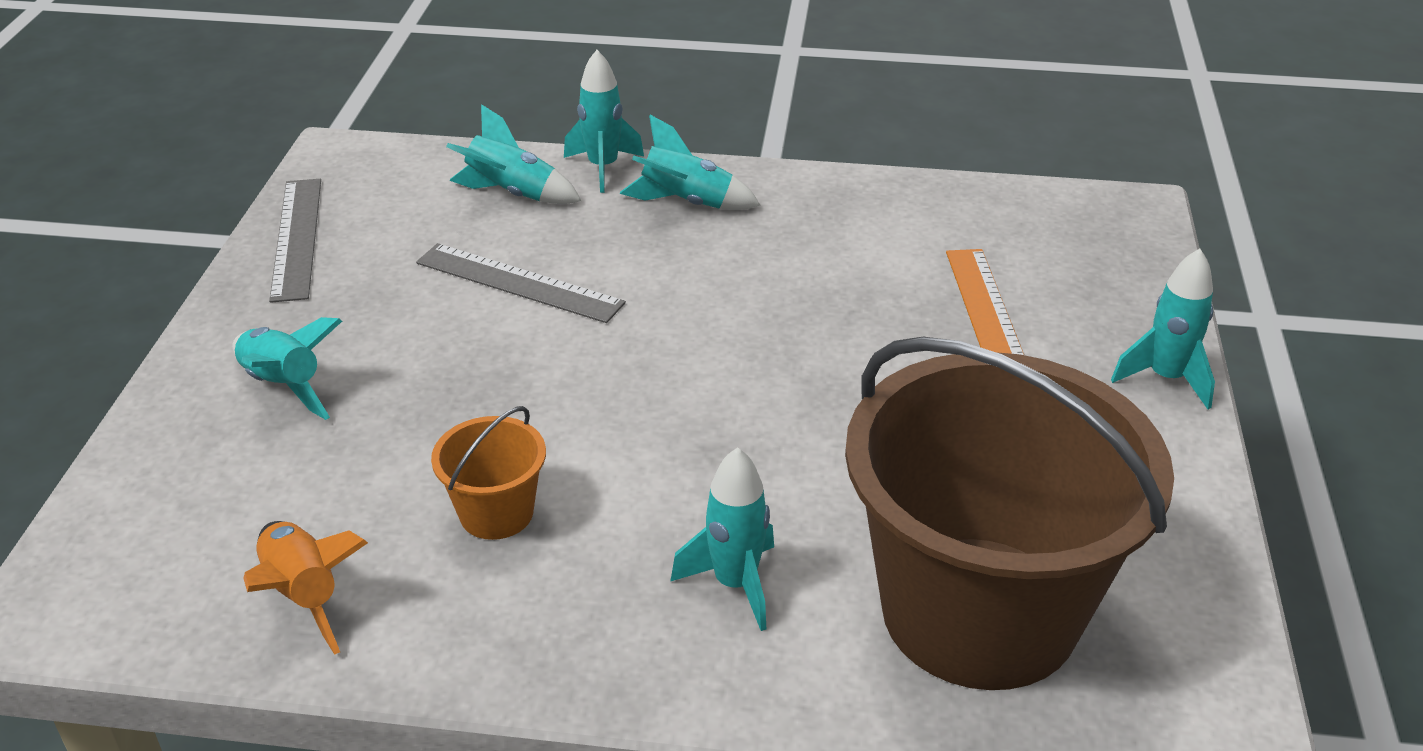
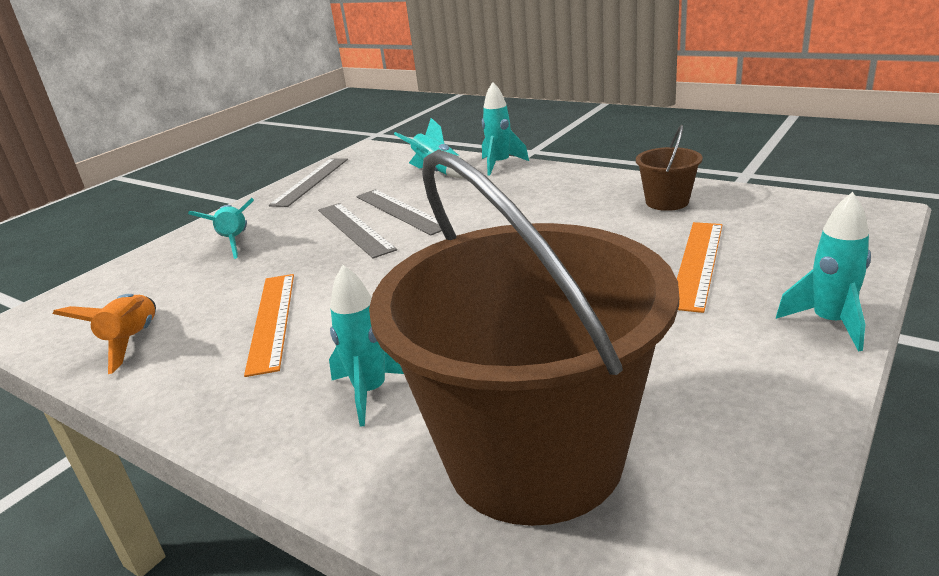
camera: 30 degrees right, 10 degrees down
orange bucket [431,406,546,540] -> orange ruler [244,274,294,377]
turquoise rocket [620,115,761,210] -> none
none -> grey ruler [318,203,397,259]
none -> brown bucket [636,125,703,211]

